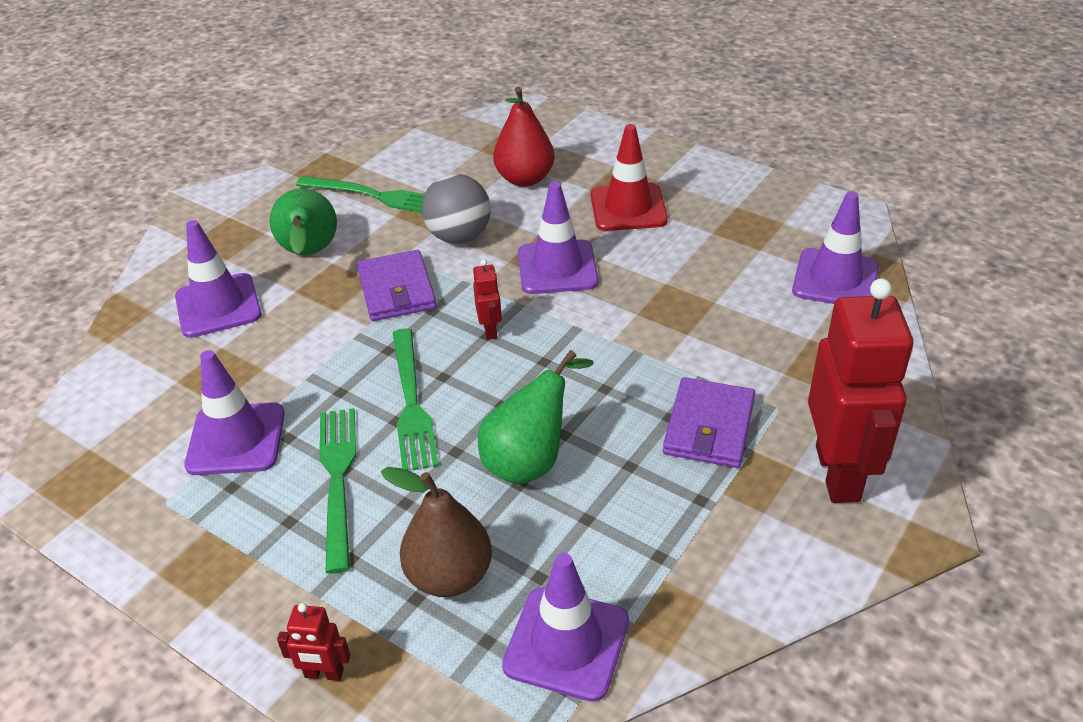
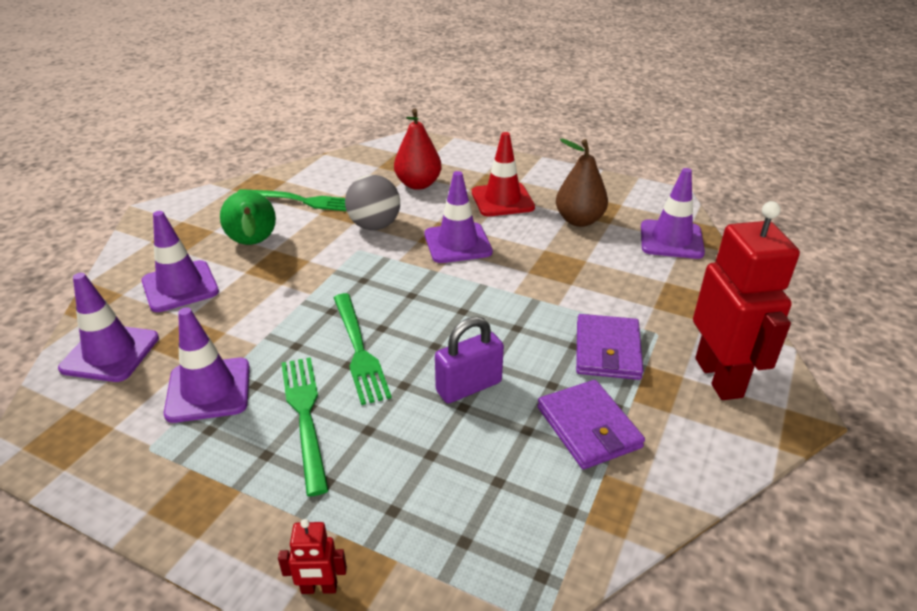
camera: 10 degrees left, 5 degrees down
purple wallet [357,250,436,321] -> purple wallet moved to [537,380,645,469]
brown pear [381,467,492,597] -> brown pear moved to [556,139,608,227]
red robot [473,259,502,340] -> none
green pear [478,350,594,485] -> purple padlock [435,317,504,403]
purple traffic cone [502,553,629,702] -> purple traffic cone moved to [58,273,159,382]

